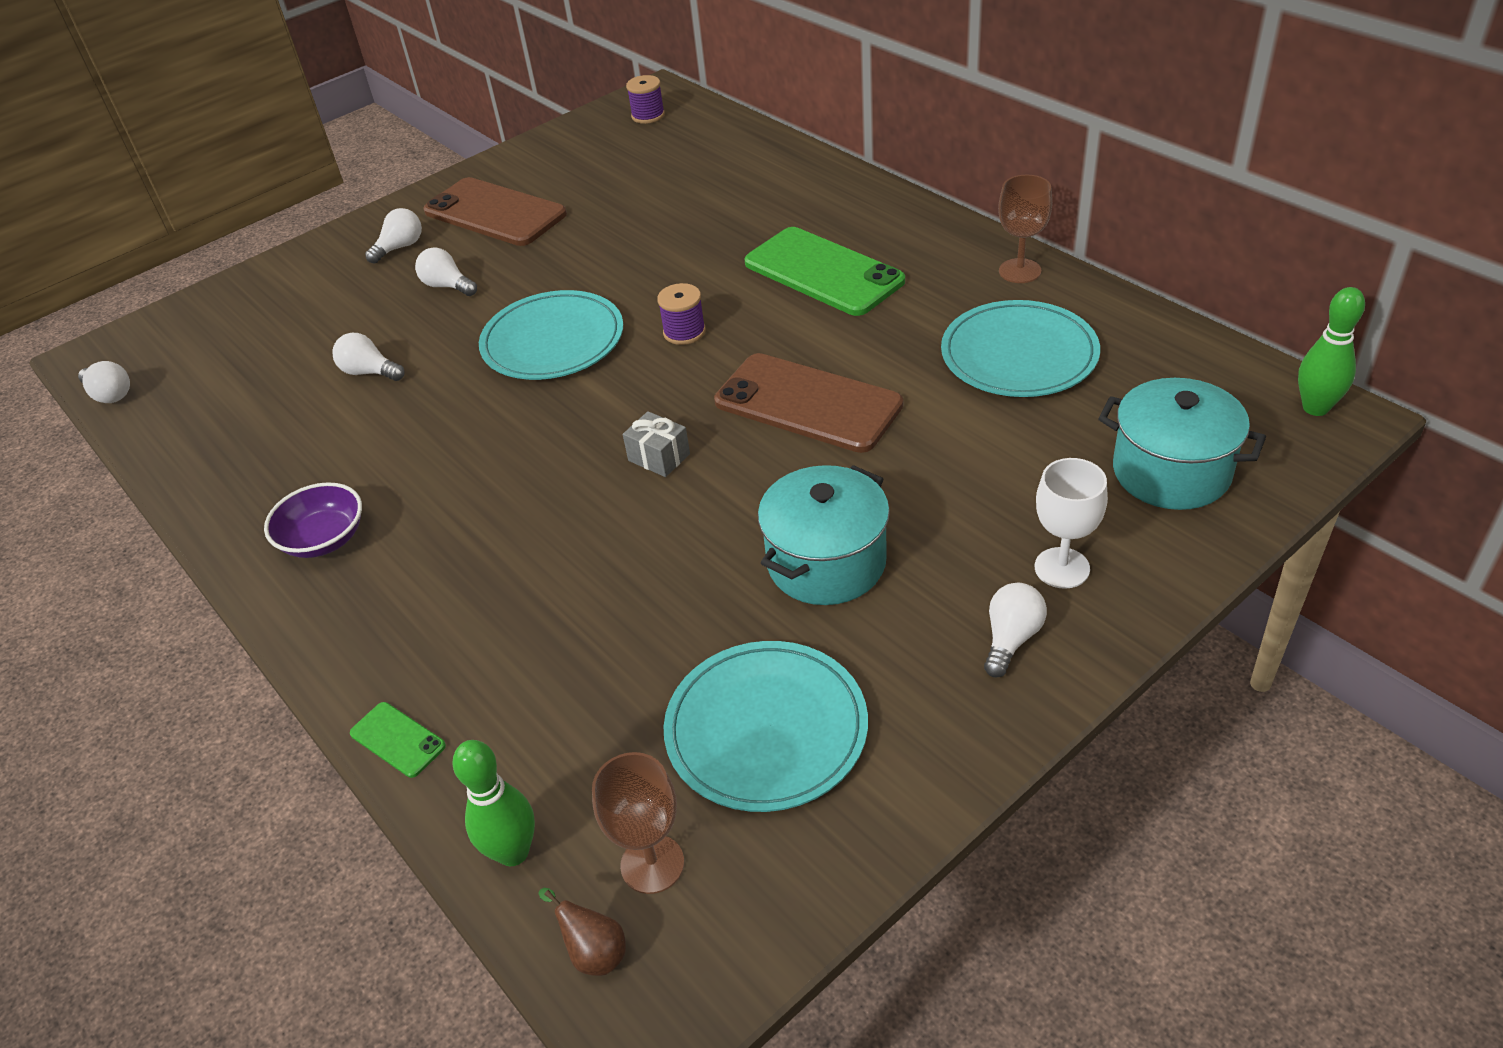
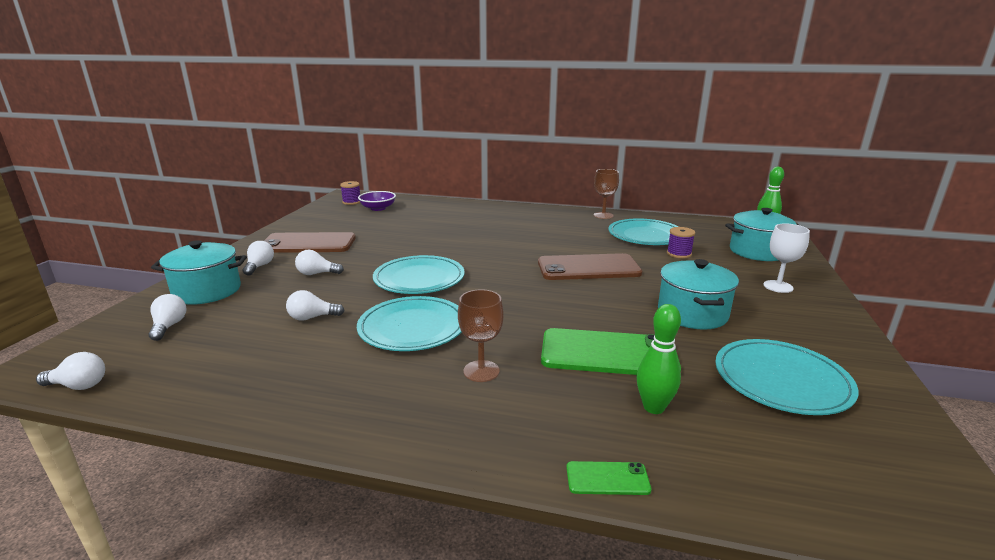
camera: 40 degrees left, 20 degrees down
purple bowl [264,482,362,558] -> purple bowl moved to [358,191,396,211]
green bowling pin [452,740,535,866] -> green bowling pin moved to [637,304,681,414]
brown pear [538,888,626,976] -> none
brown goblet [592,752,684,894] -> brown goblet moved to [458,289,504,382]
grey gift [623,411,690,477] -> none
purple spool [657,283,706,345] -> purple spool moved to [667,227,695,258]
green phone [744,227,905,316] -> green phone moved to [541,328,681,375]
white light bulb [984,583,1047,678] -> white light bulb moved to [148,294,186,341]
none -> turquoise pot [151,240,247,305]
none -> turquoise plate [357,296,461,351]

